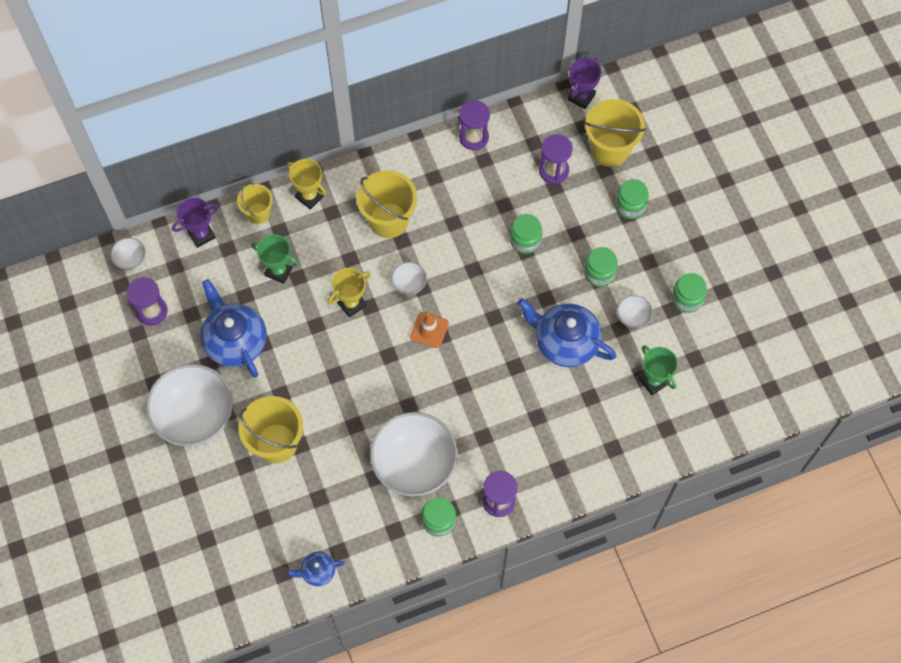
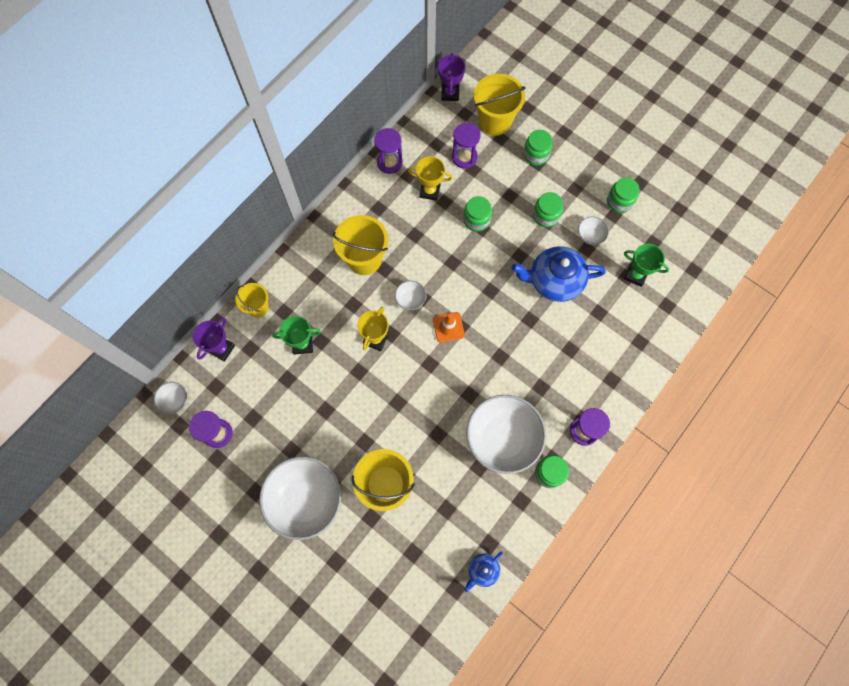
camera: 30 degrees left, 5 degrees up
blue teapot [200,279,267,378] -> none
yellow trophy [287,159,326,210] -> yellow trophy moved to [408,156,453,201]

